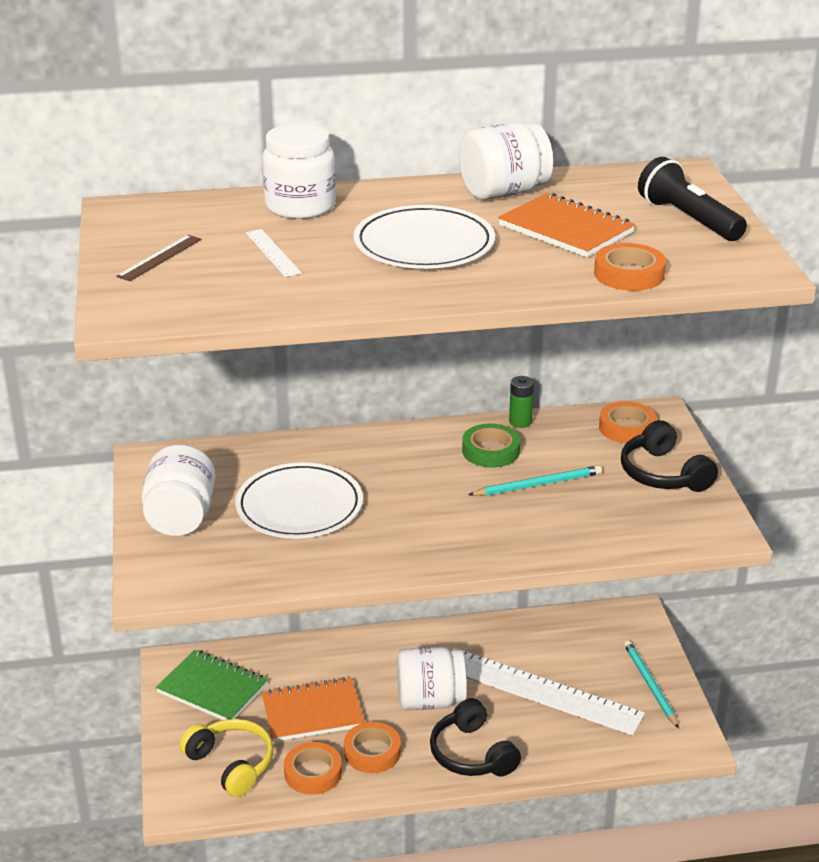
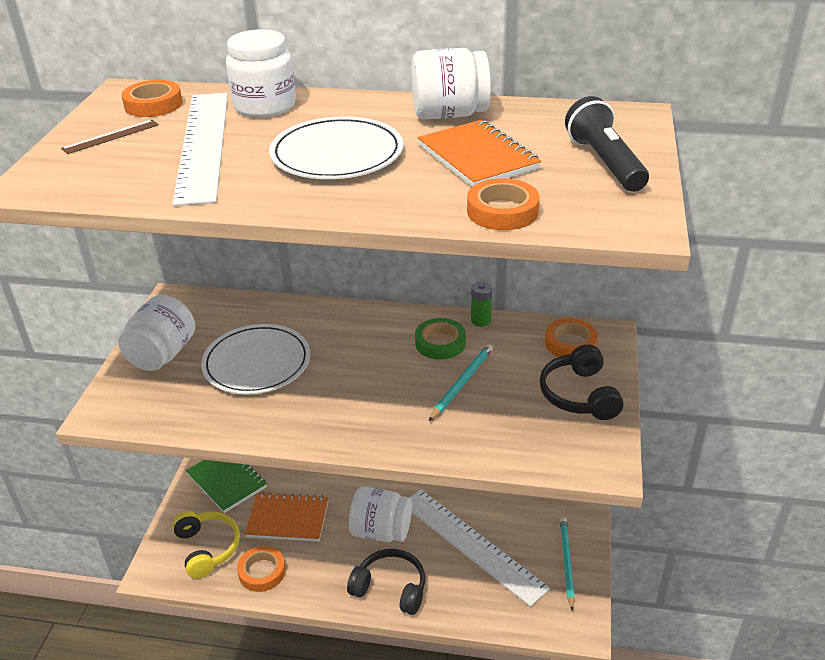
camera: 20 degrees right, 5 degrees up
white ruler [246,229,302,277] -> white ruler [172,93,228,206], size x2.42
orange tape [344,722,401,773] -> orange tape moved to [121,80,182,117]
black headphones [430,698,521,776] -> black headphones turned 120 degrees clockwise [347,549,425,615]
turquoise pencil [468,465,602,496] -> turquoise pencil turned 60 degrees counterclockwise [429,344,493,421]

